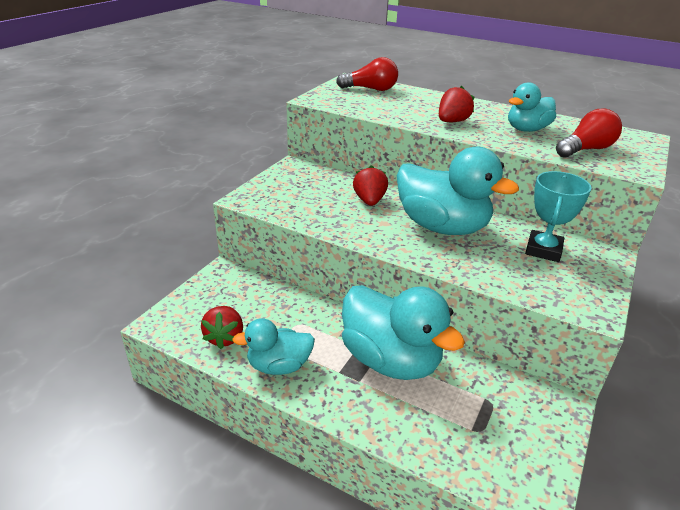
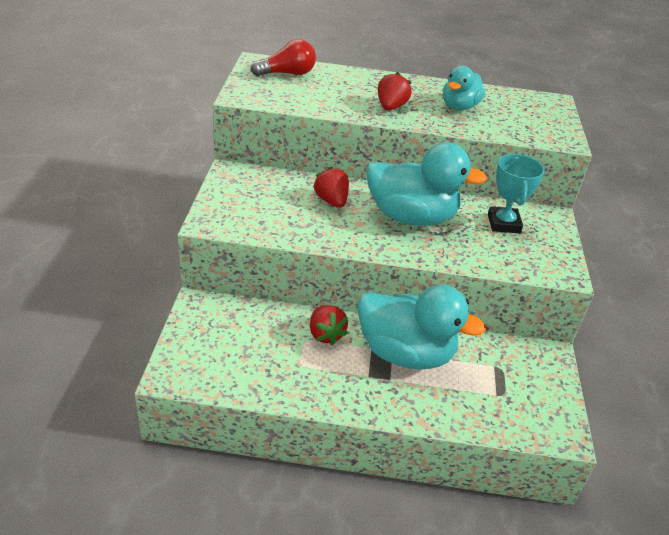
camera: 25 degrees left, 5 degrees up
red strawberry [201,306,243,349] -> red strawberry moved to [310,305,348,345]
turquoise duck [232,318,315,375] -> none
red light bulb [556,109,622,157] -> none

